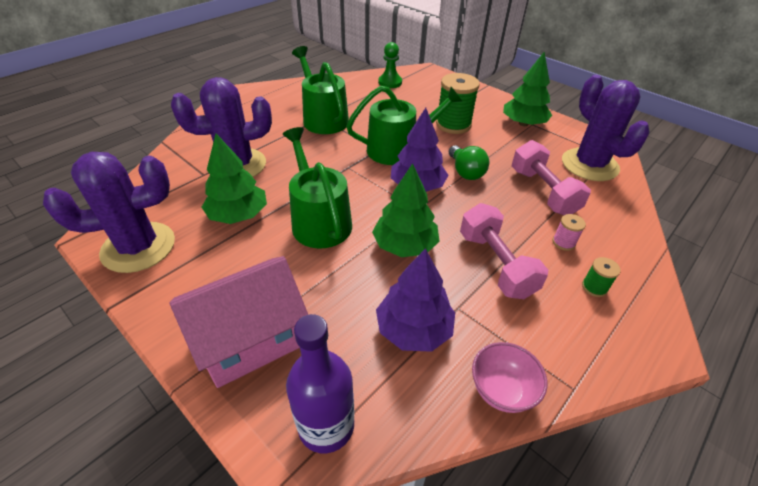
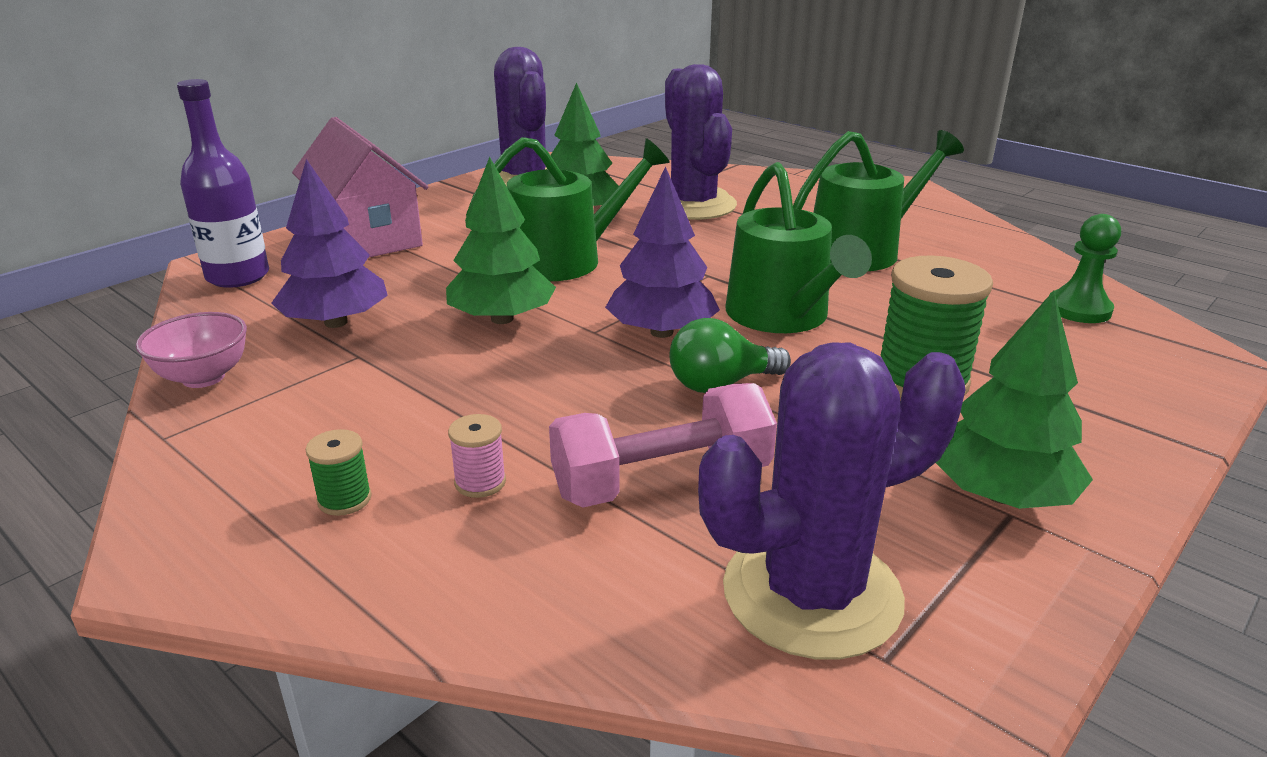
camera: 90 degrees right, 15 degrees down
pink dumbbell [460,203,548,299] -> none

